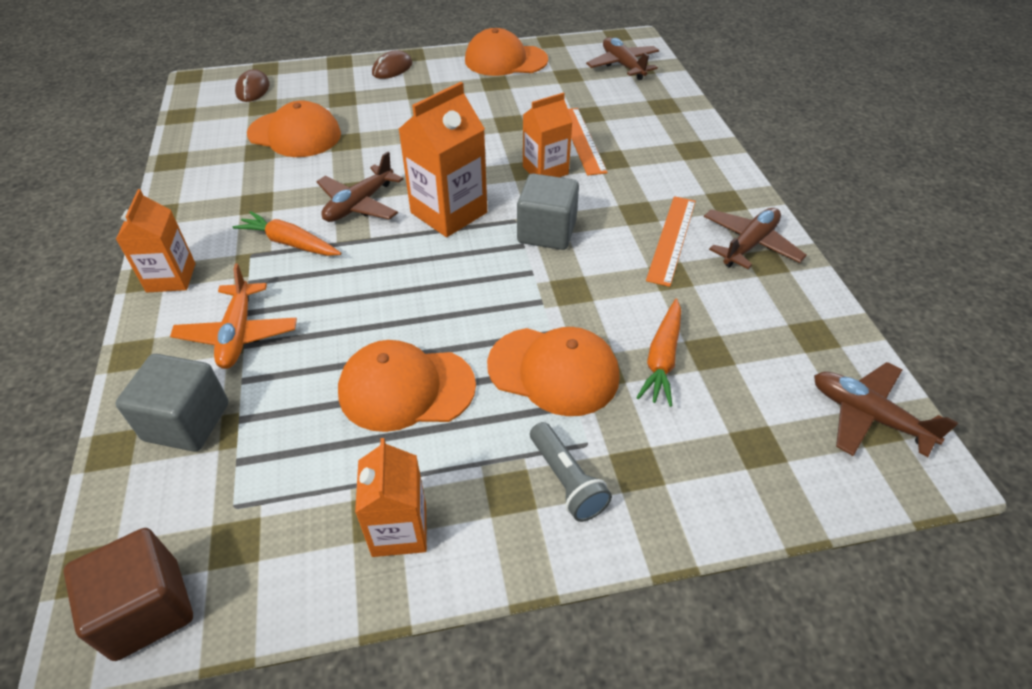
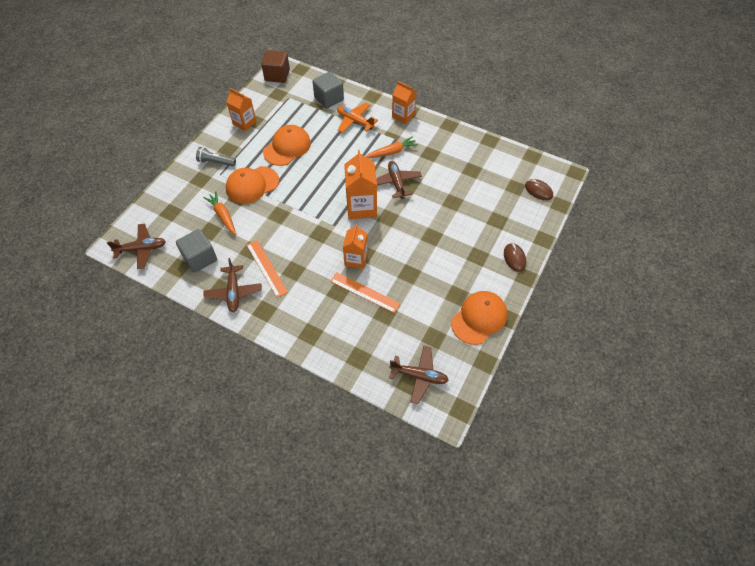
camera: 130 degrees right, 10 degrees up
orange cap [247,101,341,157] -> none
grey cube [517,173,579,250] -> grey cube moved to [176,229,217,273]

